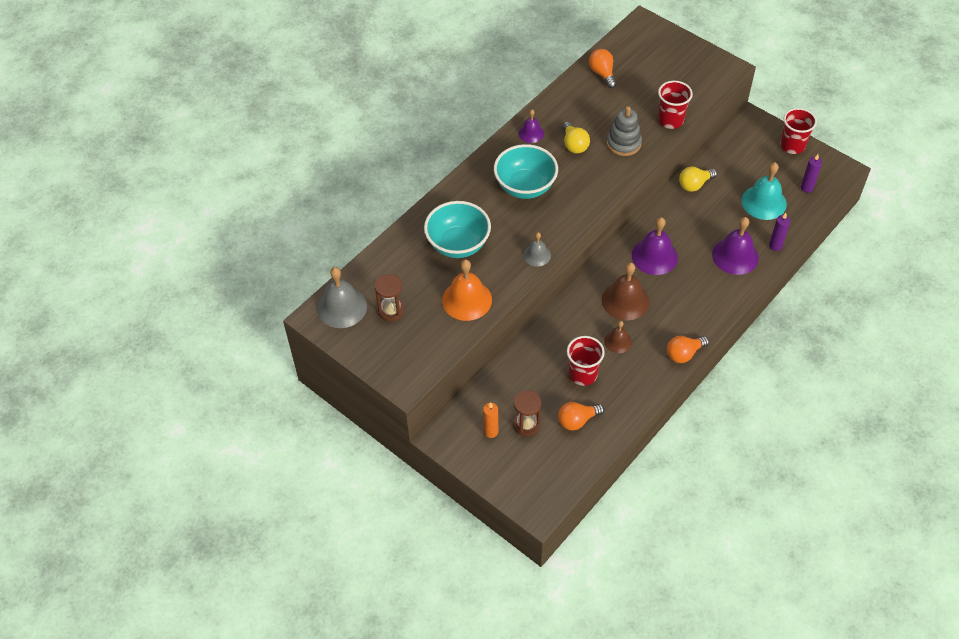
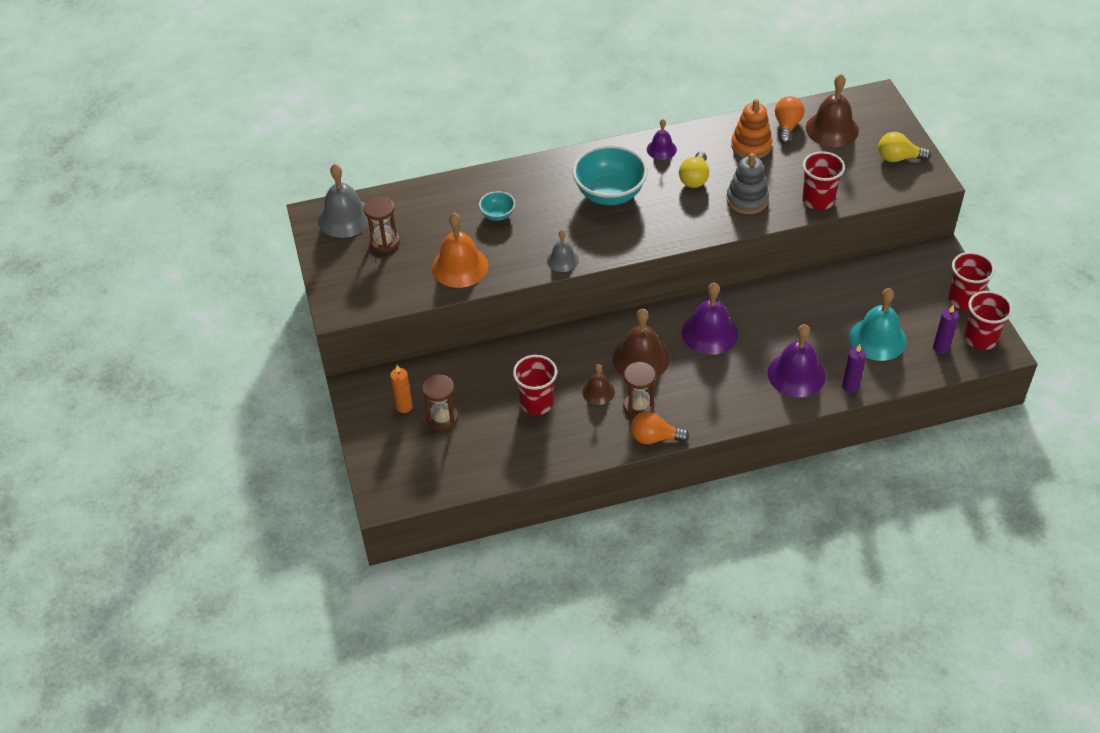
camera: 35 degrees right, 5 degrees down
turquoise bowl [424,201,491,258] -> turquoise bowl [479,191,515,221], size x0.48
orange light bulb [558,402,604,431] -> none
yellow light bulb [679,167,717,192] -> yellow light bulb moved to [878,132,931,162]
none -> brown hourglass [623,362,656,417]
none -> orange stacking toy [731,99,772,158]
none -> brown bell [806,74,859,147]
none -> red cup [964,291,1013,350]

